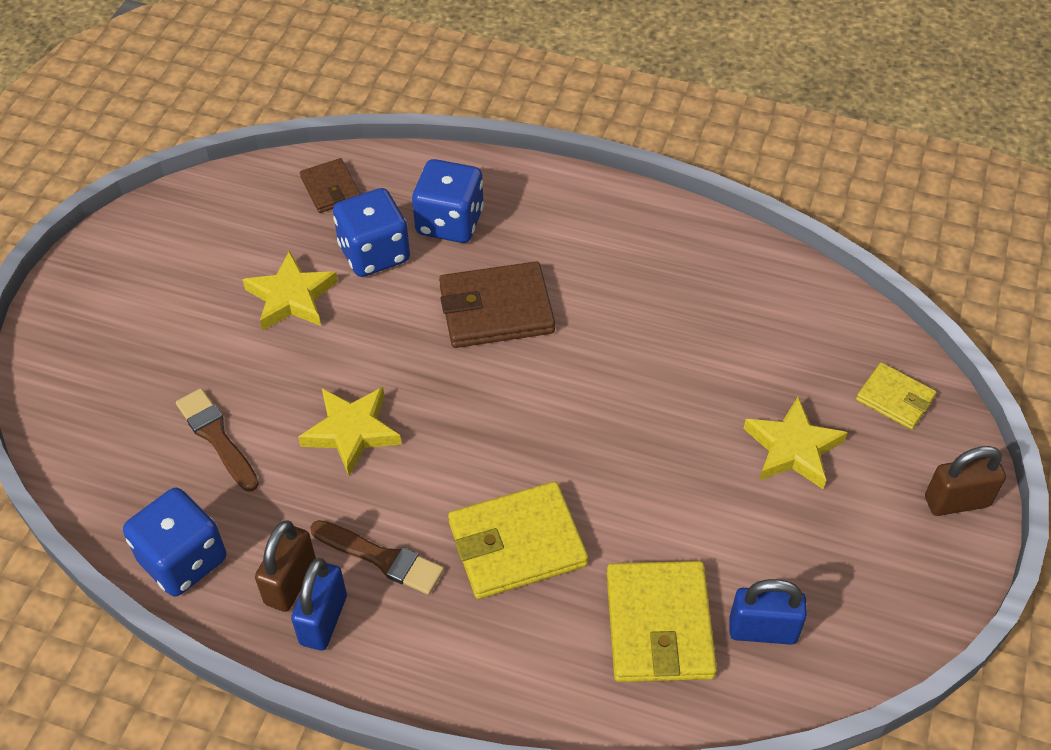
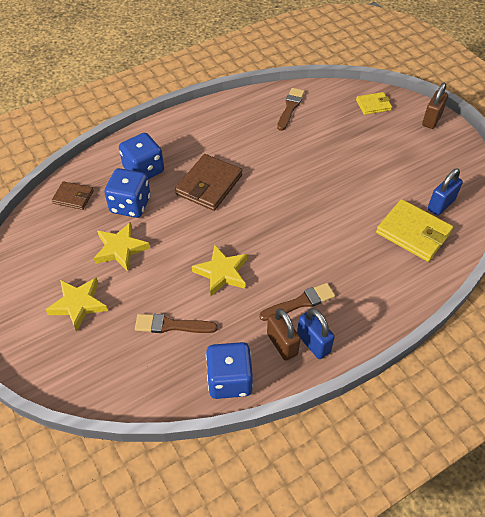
camera: 50 degrees left, 0 degrees up
yellow wallet [448,481,588,599] -> none
yellow star [743,397,848,489] -> yellow star moved to [46,277,108,332]
none -> brown brush [277,88,305,131]

